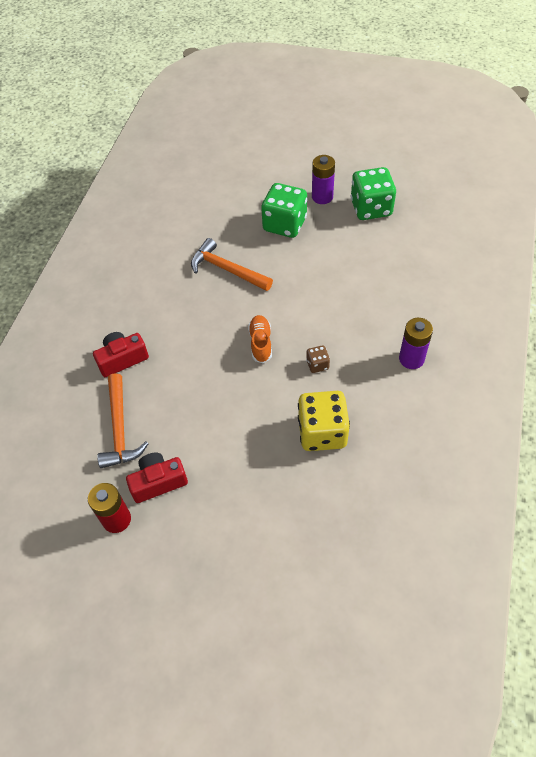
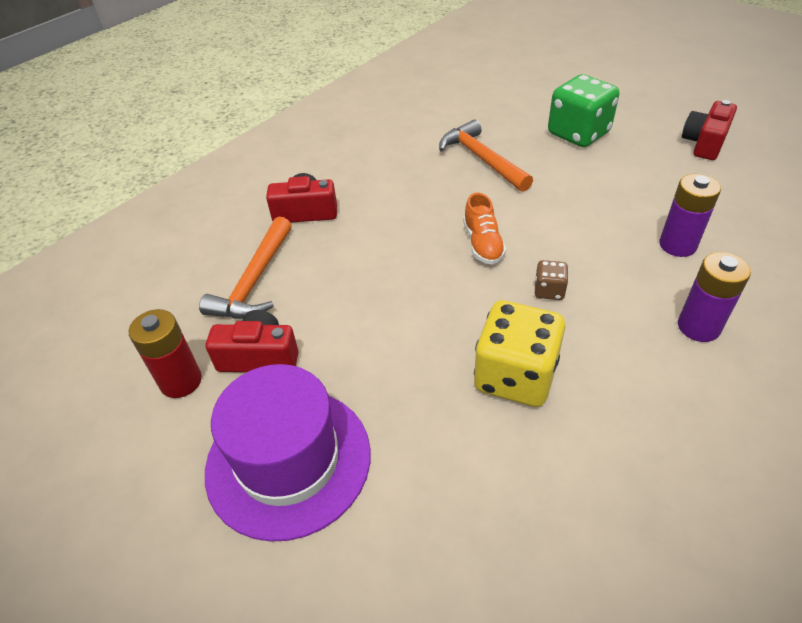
camera: 25 degrees right, 10 degrees down
orange shoe [248,315,272,363] -> orange shoe turned 150 degrees clockwise [463,193,506,265]
purple battery [312,155,335,204] -> purple battery moved to [659,174,721,257]
green dice [351,167,396,220] -> red camera [682,100,737,160]
none -> purple hat [205,364,371,542]

